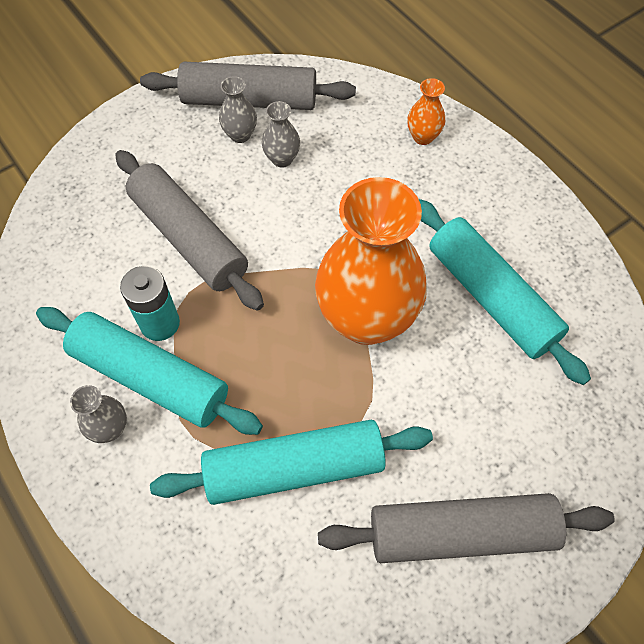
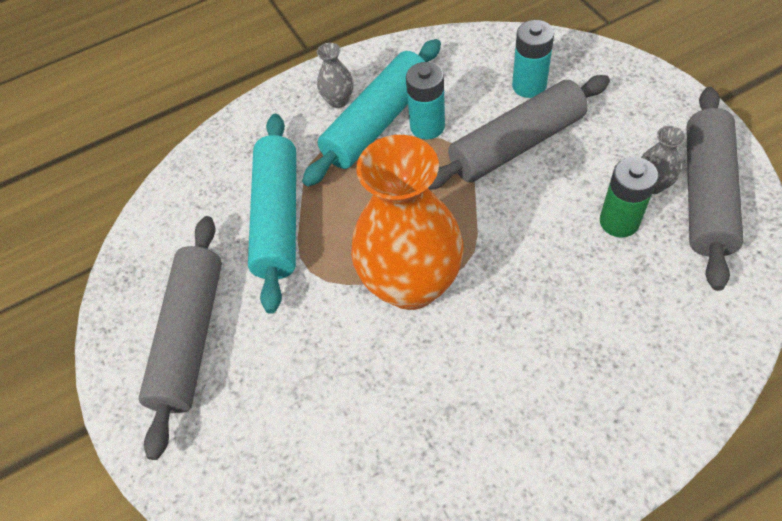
camera: 105 degrees right, 5 degrees down
grey vase [262,101,300,168] -> green battery [600,157,658,238]
orange vase [407,78,445,145] -> none
turquoise rolling pin [419,199,591,385] -> none
none -> turquoise battery [512,20,554,98]

